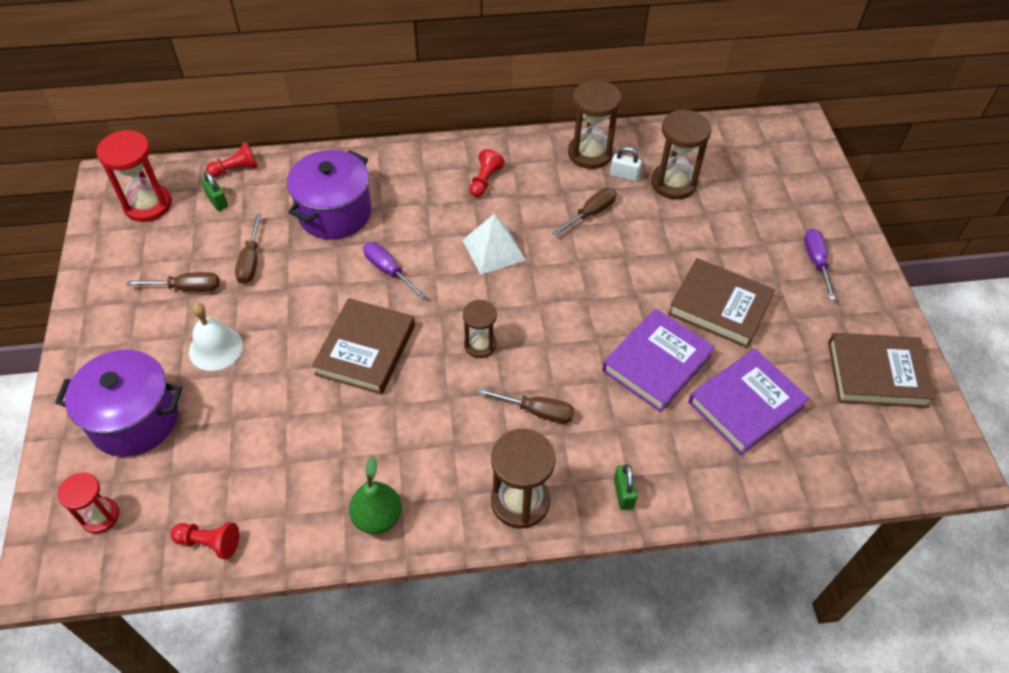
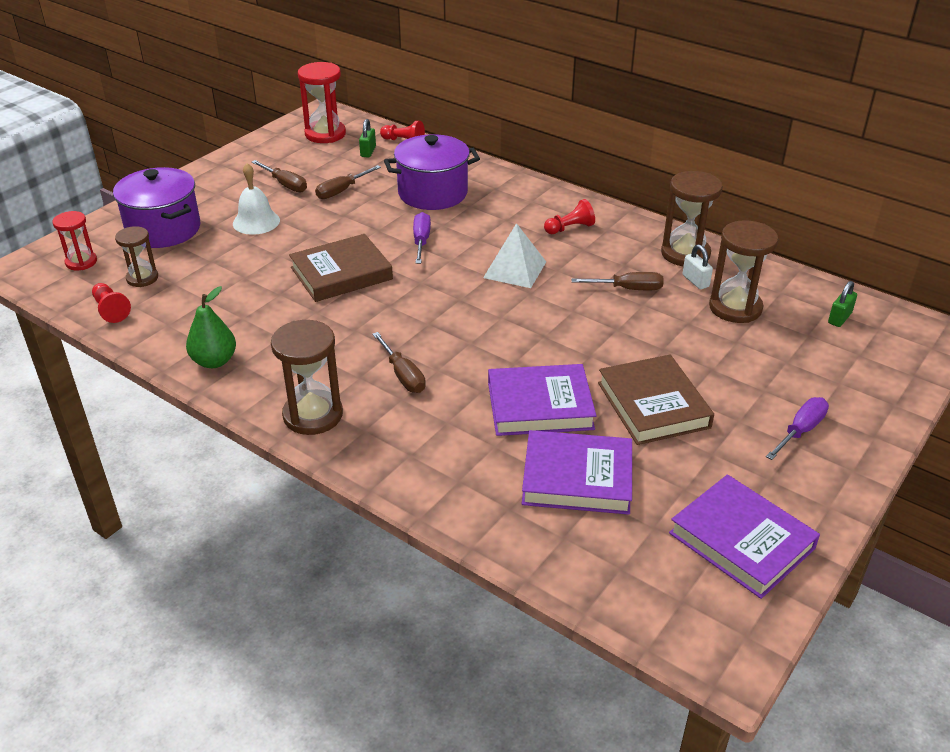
camera: 45 degrees right, 15 degrees down
brown hourglass [463,300,497,358] -> brown hourglass moved to [115,226,158,287]
green padlock [614,464,638,510] -> green padlock moved to [828,281,857,327]
brown book [828,333,936,408] -> purple book [669,474,820,599]

